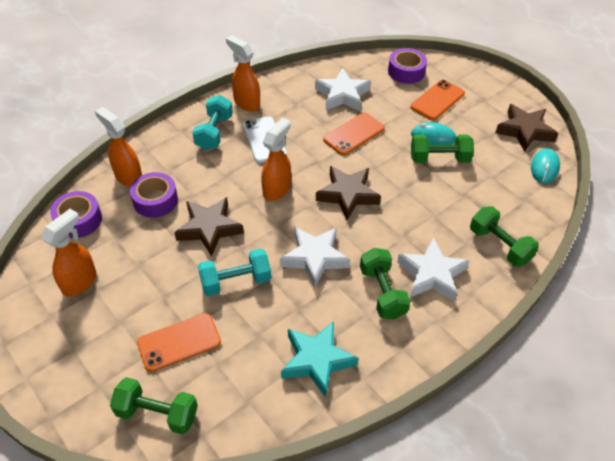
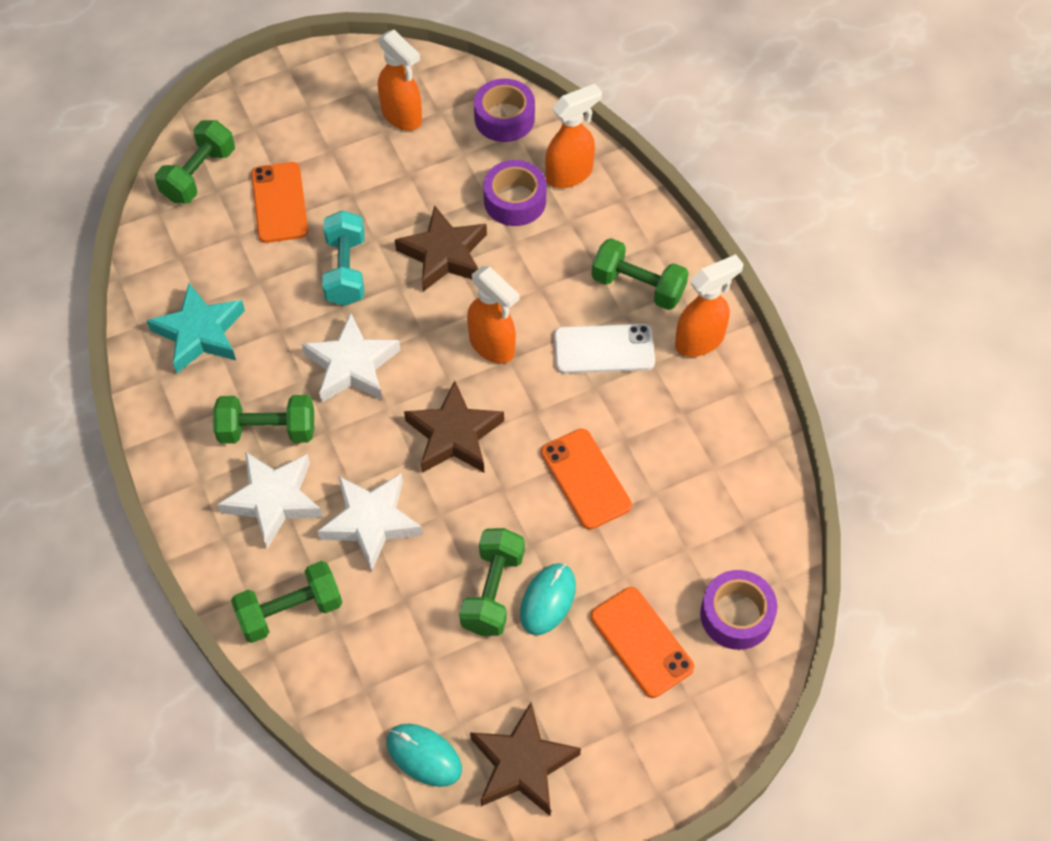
camera: 105 degrees right, 10 degrees up
turquoise dumbbell [192,95,233,150] -> green dumbbell [592,238,688,310]
white star [315,68,371,111] -> white star moved to [318,473,423,572]

